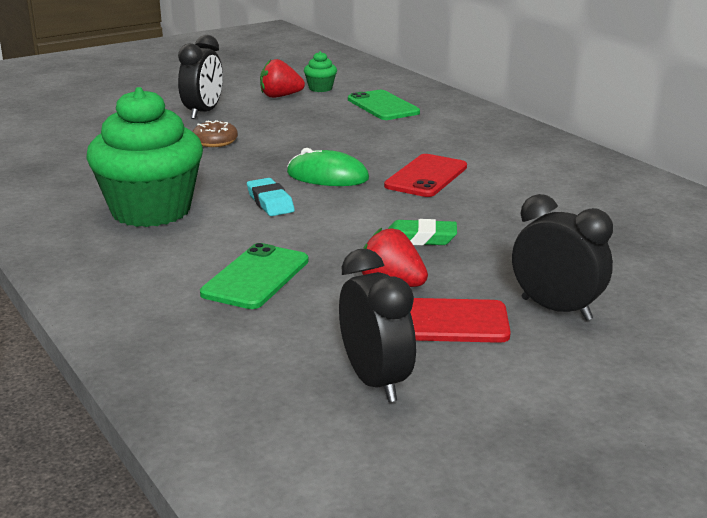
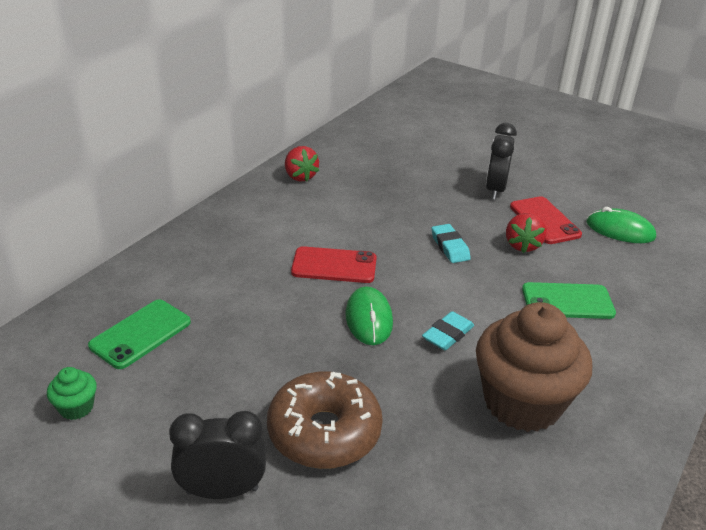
camera: 115 degrees left, 10 degrees up
green cupcake [86,87,203,227] -> brown cupcake [476,302,592,432]
brown donut [193,120,238,147] -> brown donut [267,371,383,469], size x2.04
red strawberry [260,59,305,98] -> red strawberry moved to [285,146,319,182]
black clock [339,249,416,402] -> green mouse [587,207,656,243]
green eraser [388,219,457,245] -> turquoise eraser [431,224,471,263]

